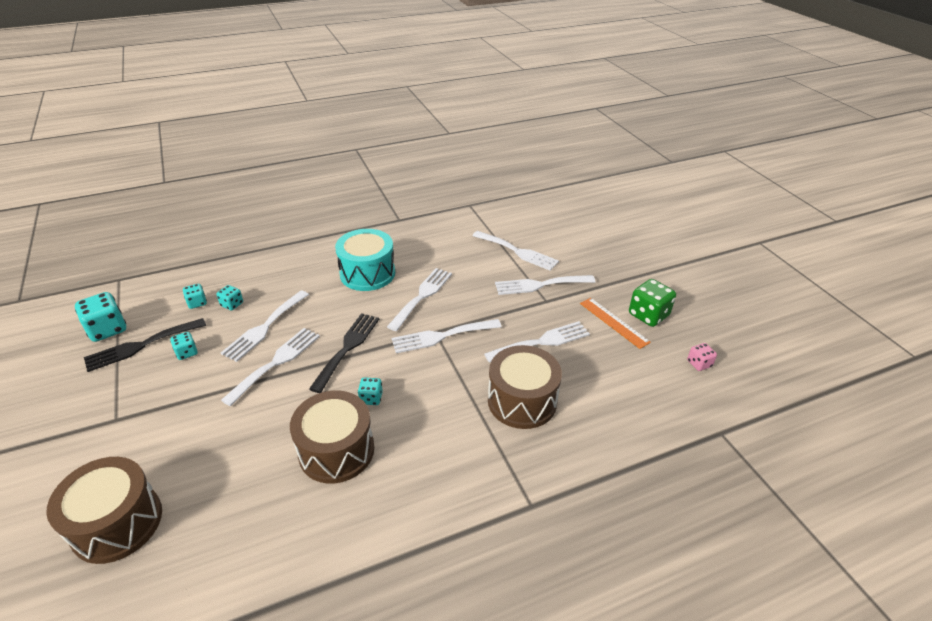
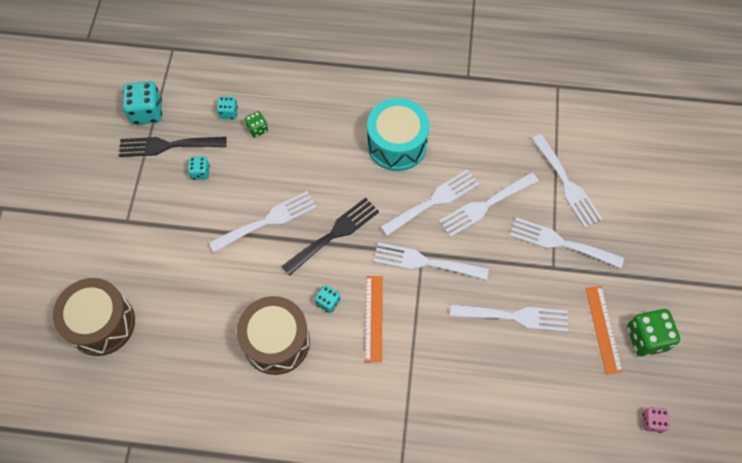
camera: 30 degrees right, 25 degrees up
turquoise dice [216,285,243,310] -> green dice [244,111,268,138]
white fork [221,290,309,362] -> white fork moved to [439,172,539,237]
brown drum [488,345,562,429] -> none
none -> orange ruler [365,276,383,362]

